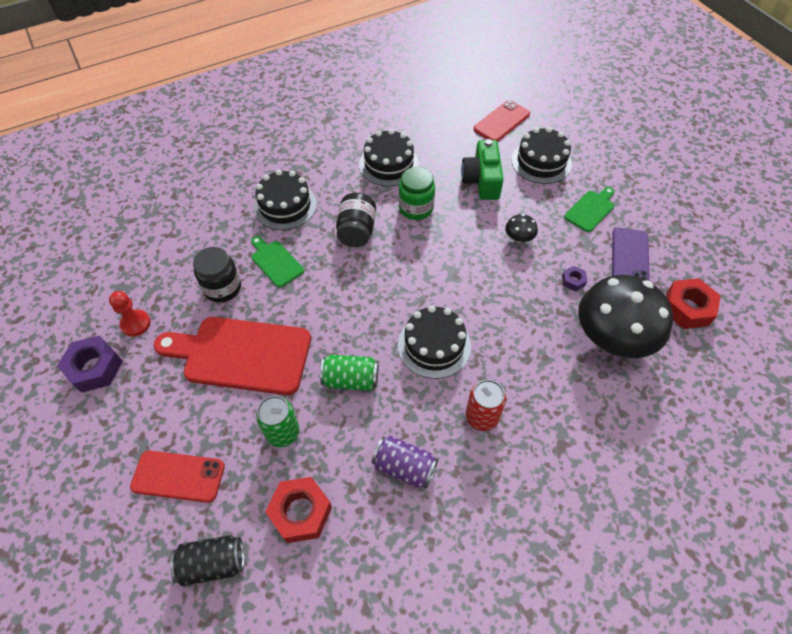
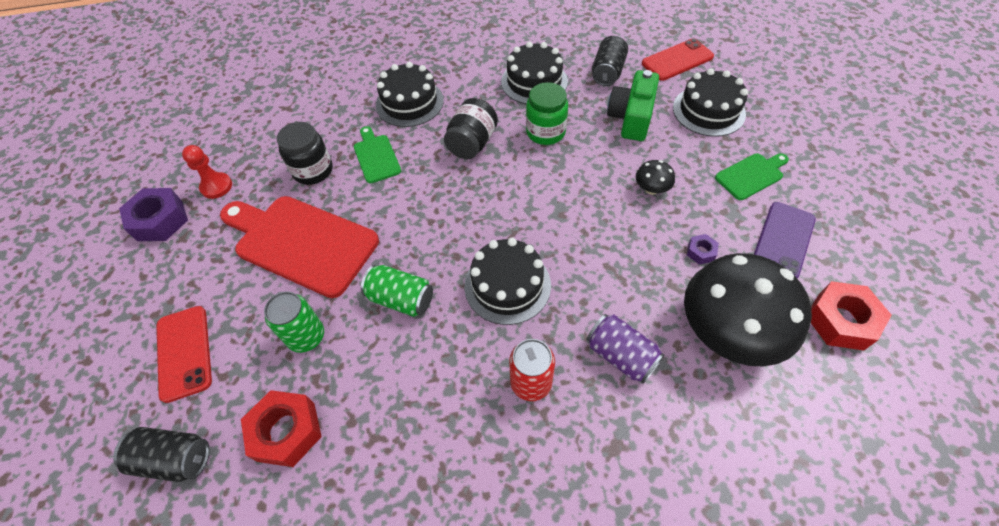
camera: 20 degrees right, 0 degrees up
red phone [130,451,225,503] -> red phone turned 45 degrees clockwise [156,306,212,403]
purple can [372,435,438,489] -> purple can moved to [587,314,665,384]
none -> black can [592,36,628,86]

